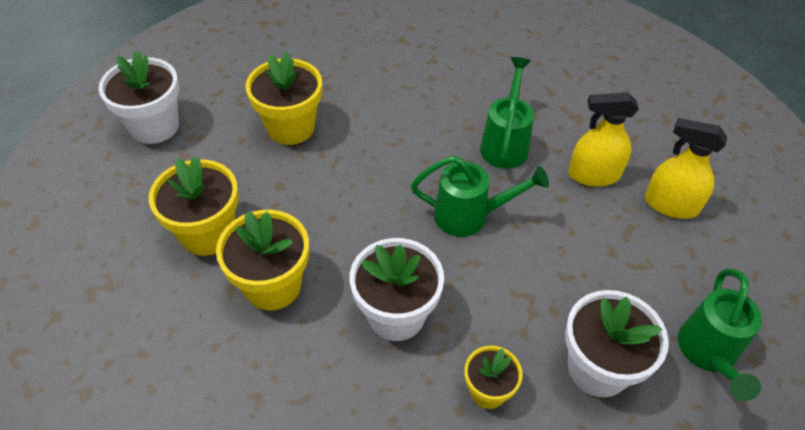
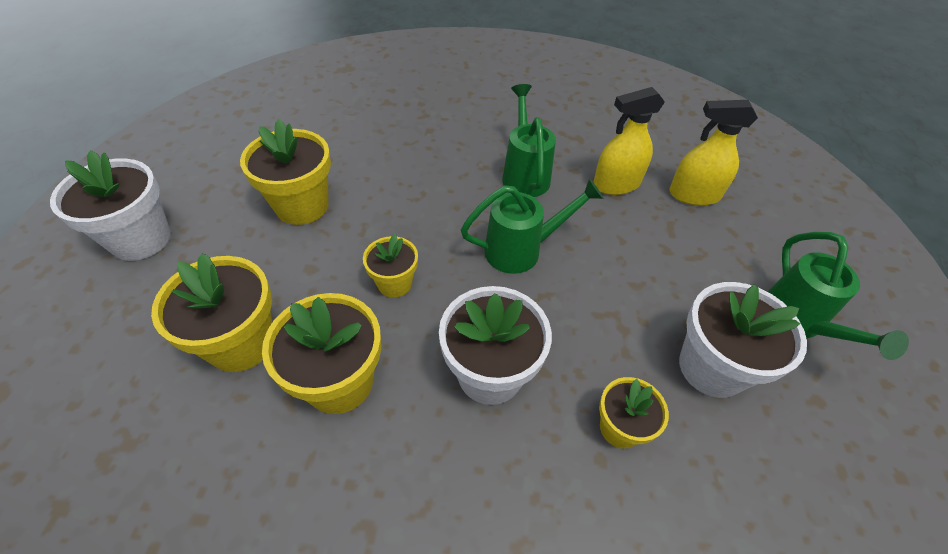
camera: 20 degrees left, 0 degrees up
none -> yellow flower pot [363,234,418,298]

